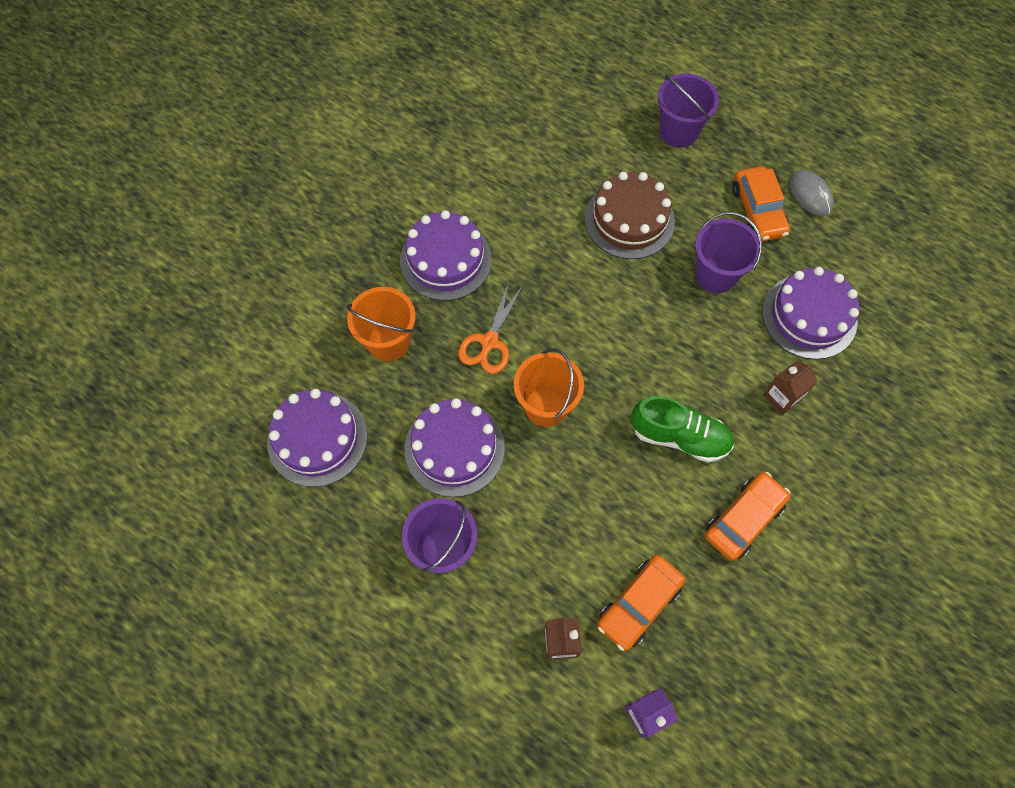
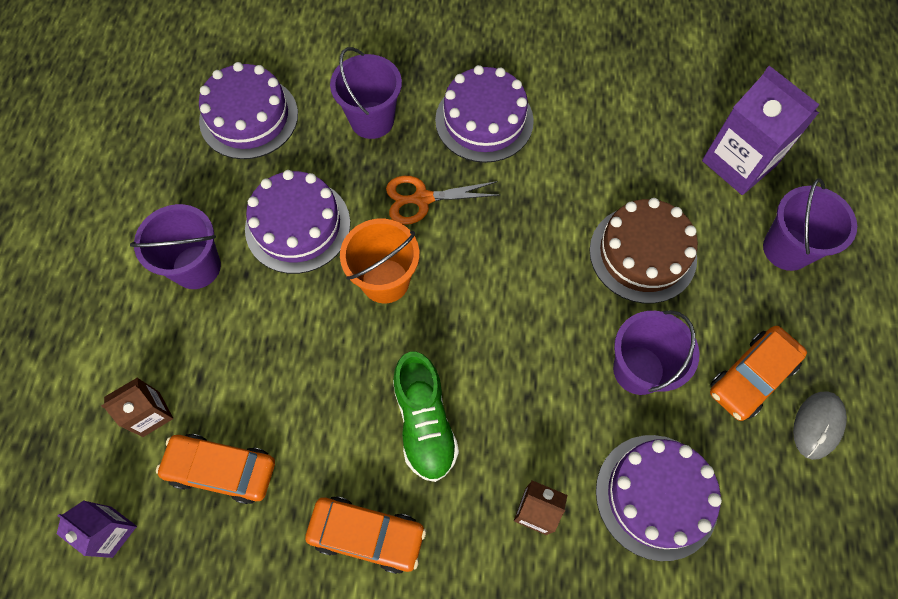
camera: 60 degrees right, 0 degrees up
orange bucket [347,287,416,361] -> purple bucket [330,47,402,139]
none -> purple carton [702,66,819,195]

